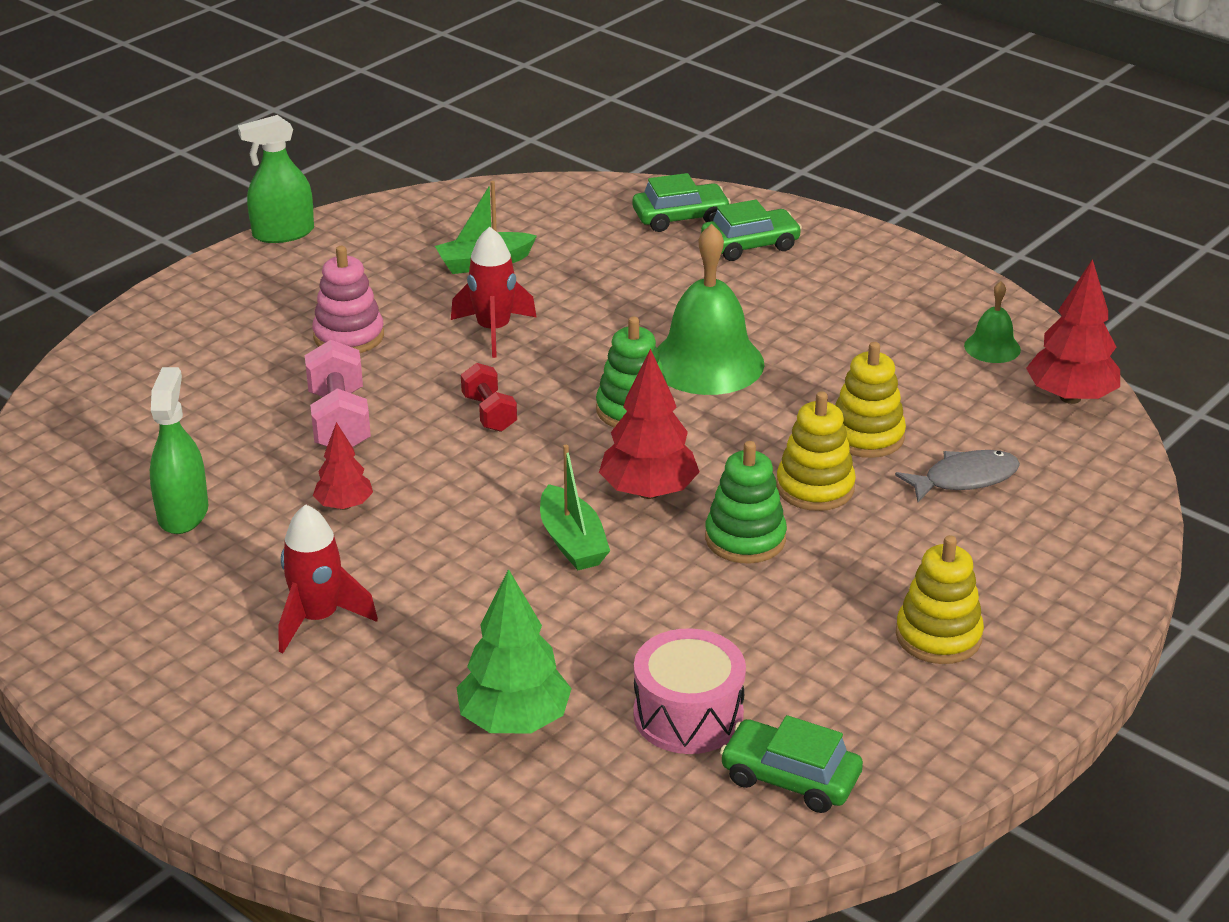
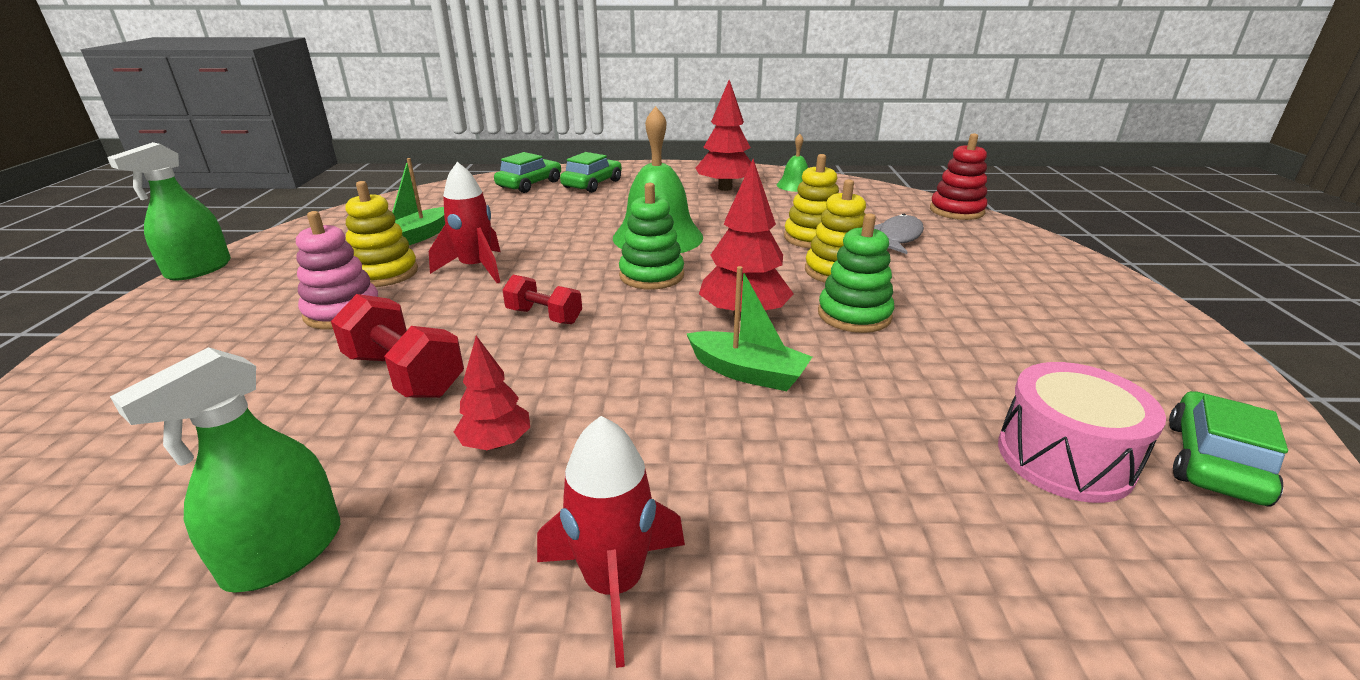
camera: 40 degrees left, 5 degrees down
green spray bottle [150,367,208,534] -> green spray bottle turned 105 degrees counterclockwise [110,347,340,593]
pink dumbbell [305,340,371,447] -> red dumbbell [331,294,464,398]
green tree [456,569,572,734] -> none
green car [720,715,863,813] -> green car turned 135 degrees clockwise [1169,391,1288,506]
yellow stacking toy [896,535,984,664] -> yellow stacking toy moved to [346,181,418,287]
red tree [1026,259,1120,404] -> red tree moved to [696,80,751,191]
none -> red stacking toy [930,133,987,220]

